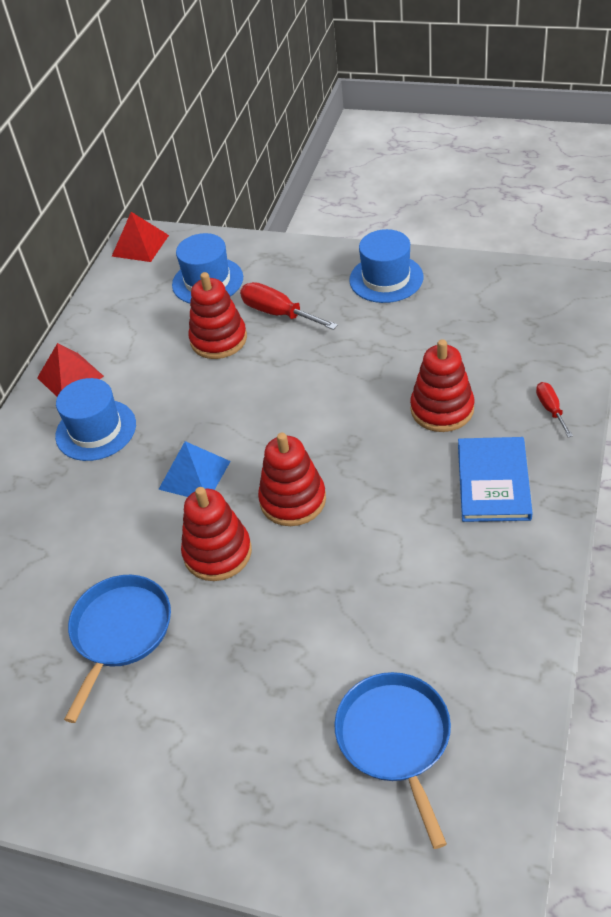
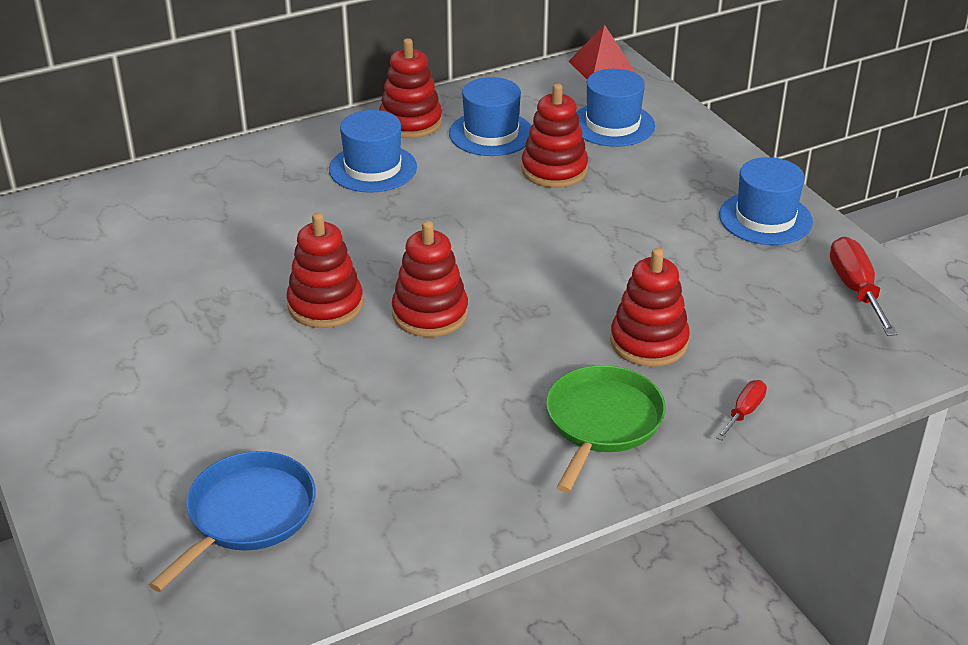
camera: 40 degrees right, 10 degrees down
red pyramid [37,343,104,397] -> red stacking toy [379,38,442,138]
blue pan [64,575,171,723] -> none
blue pyramid [158,441,231,497] -> none
red screwdriver [240,282,338,330] -> red screwdriver moved to [830,237,898,336]
blue book [458,437,533,522] -> green pan [546,365,666,493]
none -> blue hat [449,77,531,156]

